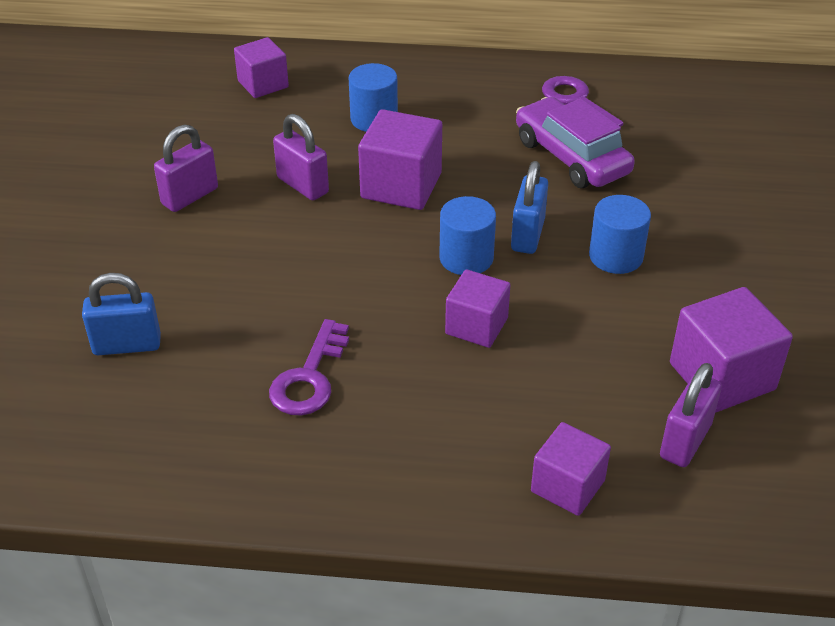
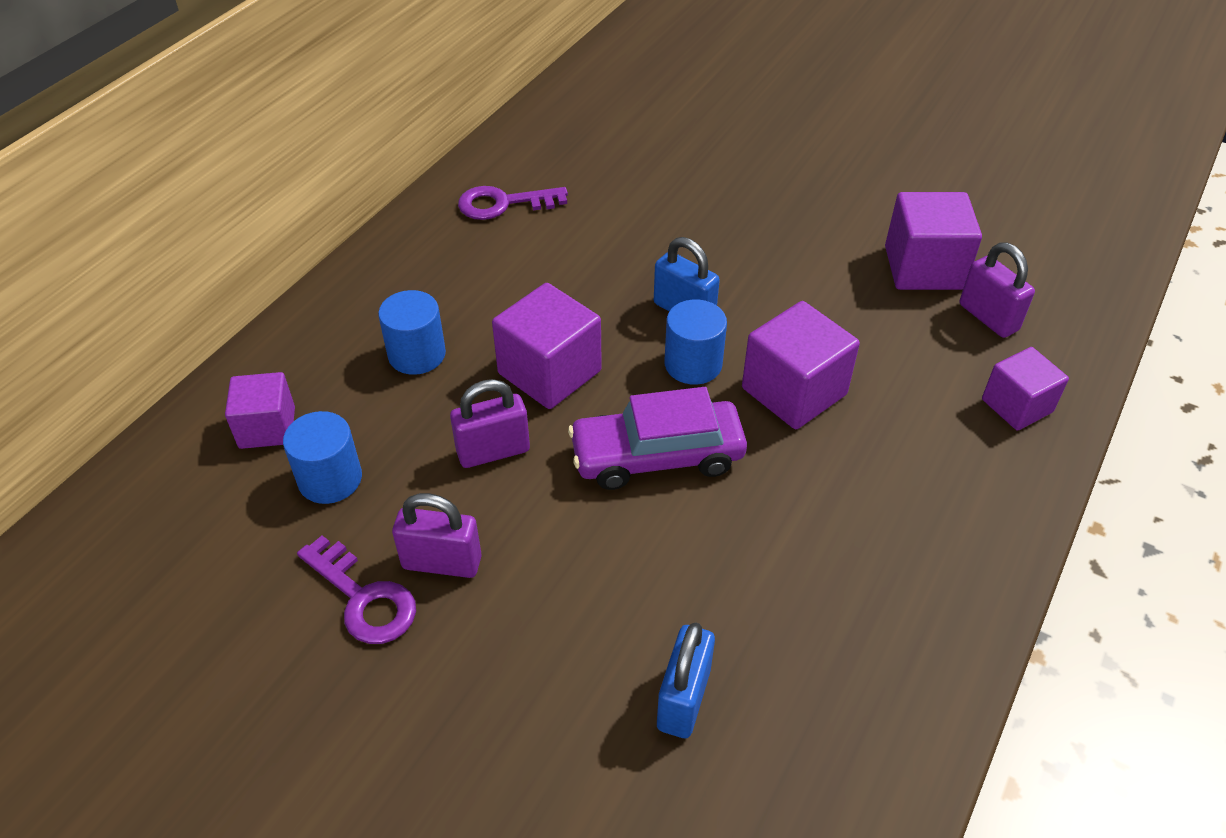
camera: 65 degrees left, 5 degrees up
purple padlock [154,124,218,212] -> purple padlock turned 60 degrees counterclockwise [392,493,482,578]
purple key [269,319,349,416] -> purple key moved to [297,536,416,644]
purple cube [445,269,510,348] -> purple cube [742,301,860,429], size x1.52
purple car [516,97,635,188] -> purple car moved to [568,387,747,490]
blue cylinder [589,195,651,274] -> blue cylinder moved to [283,411,362,504]

